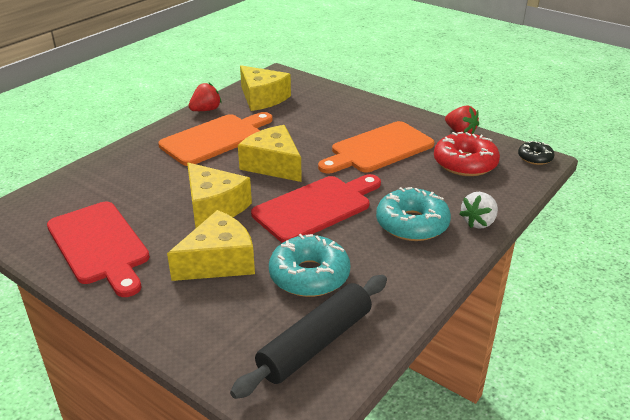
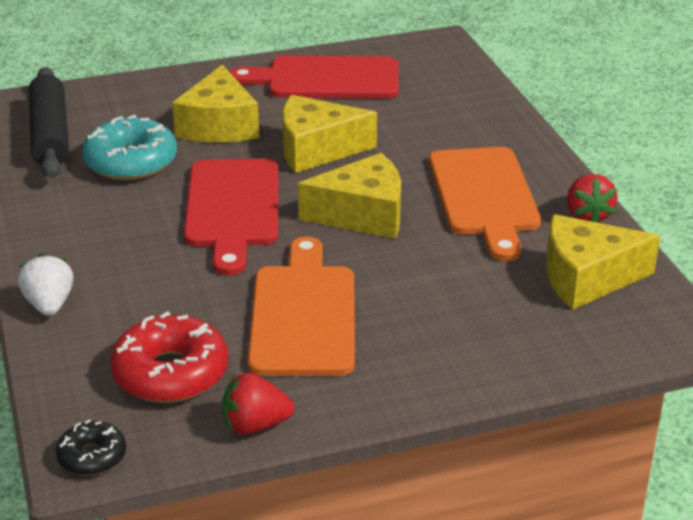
camera: 125 degrees right, 0 degrees up
turquoise donut [376,187,451,241] -> none

